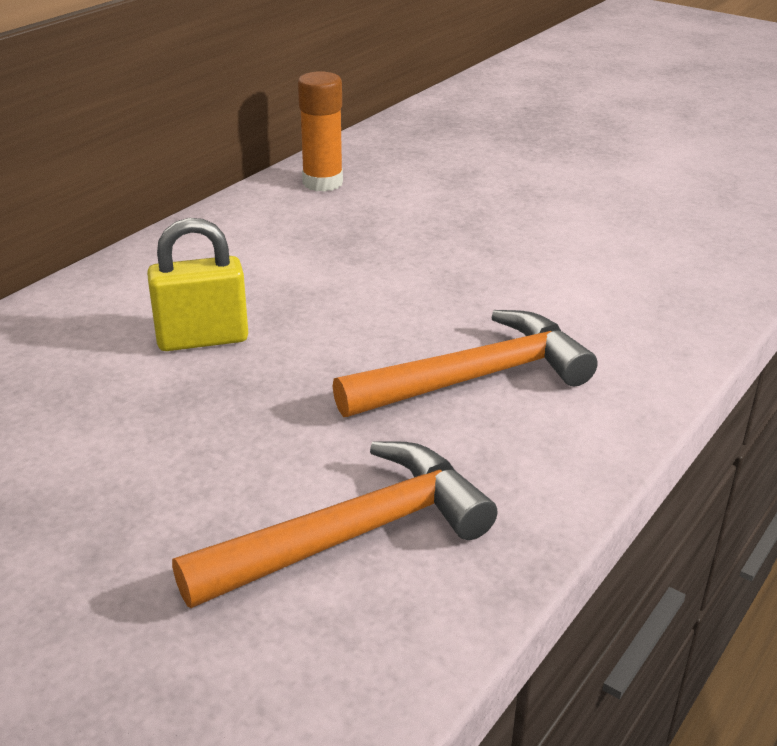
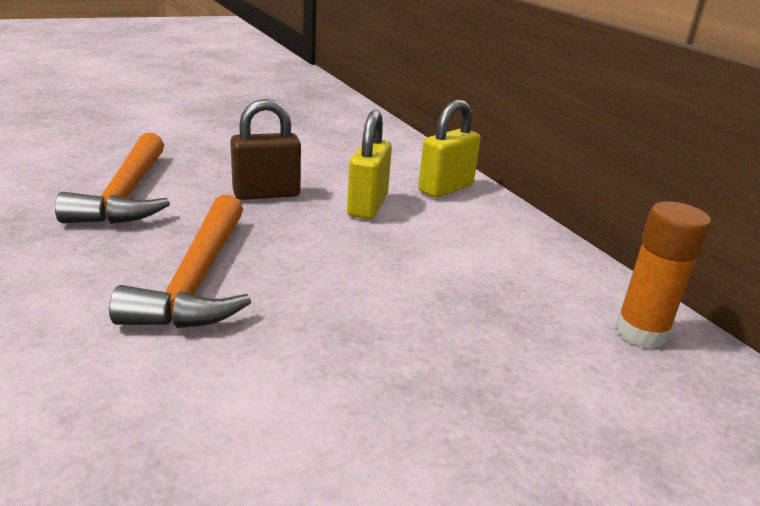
camera: 115 degrees right, 5 degrees down
none -> brown padlock [230,99,301,200]
none -> yellow padlock [418,100,481,198]

